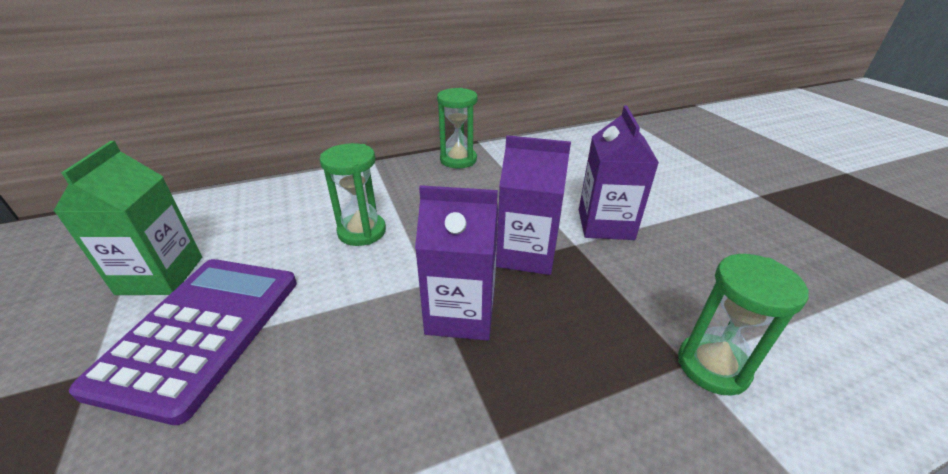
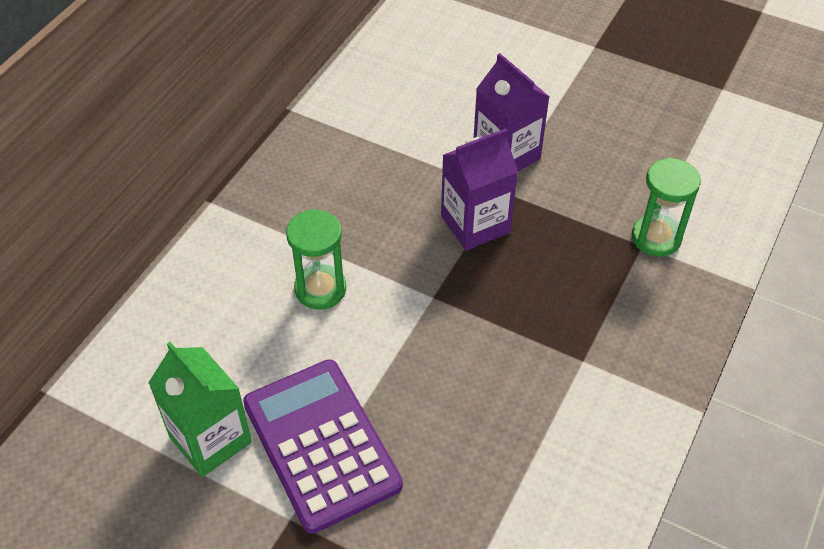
camera: 40 degrees left, 15 degrees up
purple carton [415,185,498,341] -> none
green hourglass [437,88,477,168] -> none

